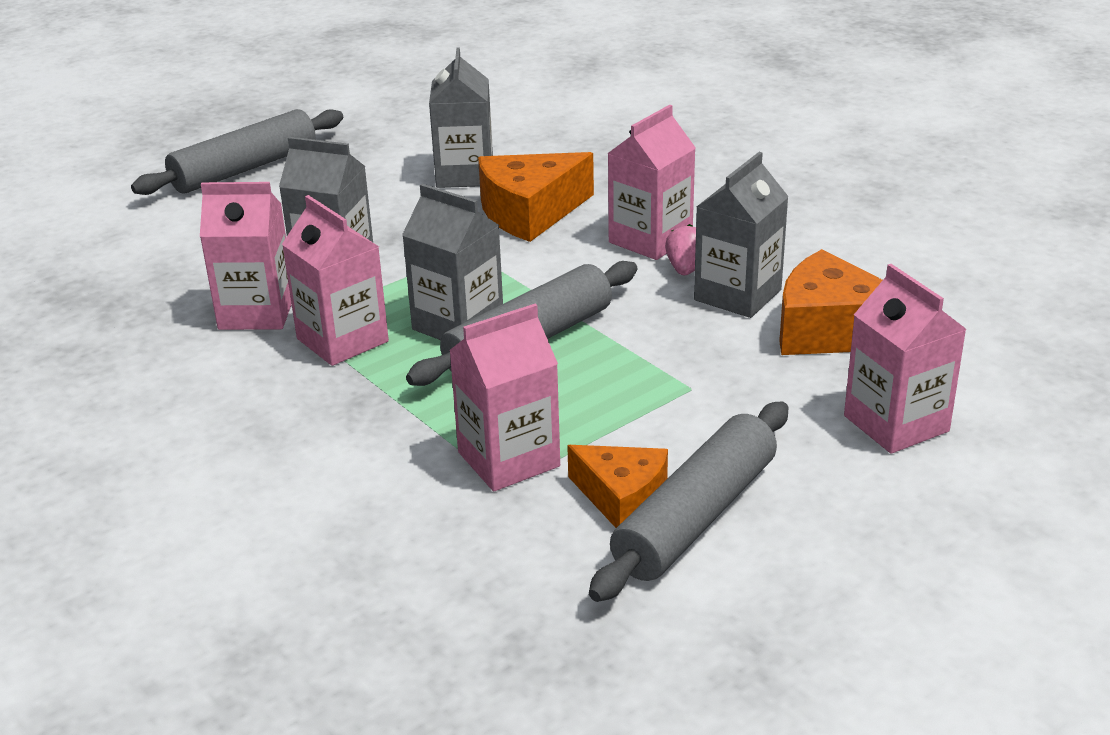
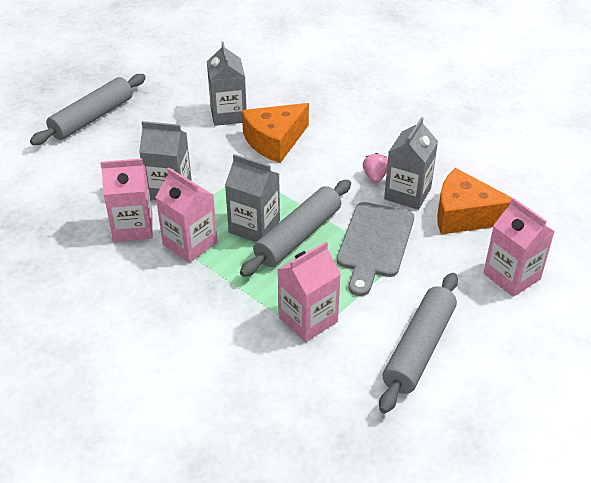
camera: 10 degrees left, 10 degrees up
orange cheese [567,445,668,528] -> none
pink carton [607,105,696,260] -> none
none -> grey cutting board [337,202,414,296]

